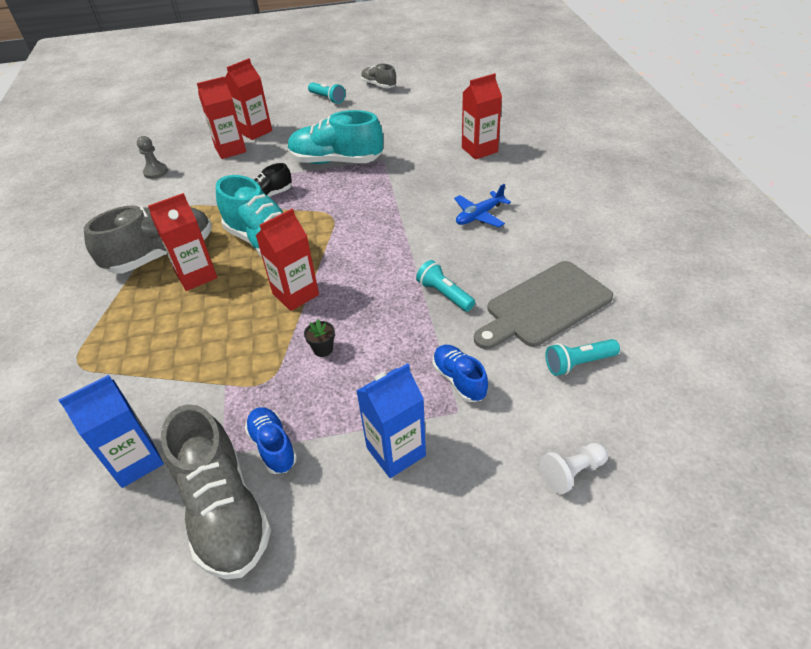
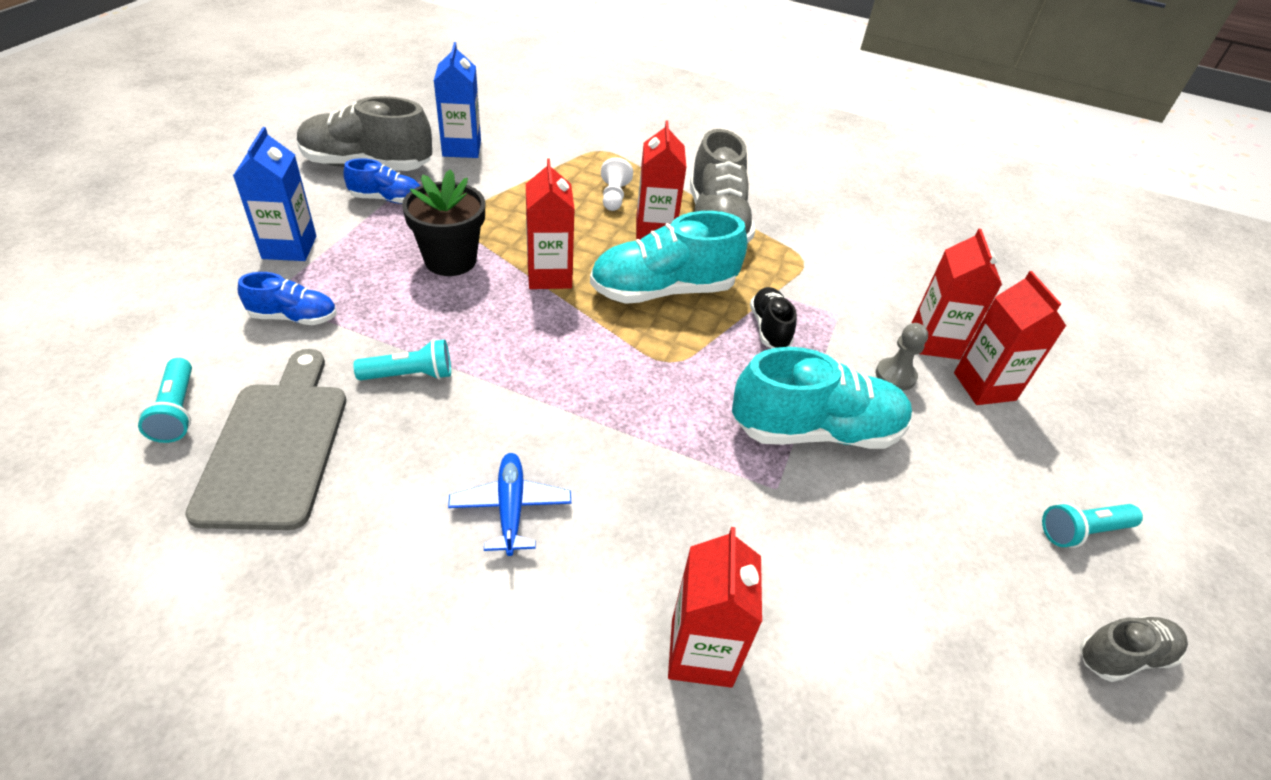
camera: 115 degrees right, 0 degrees up
grey pawn [137,136,168,179] -> grey pawn moved to [876,323,928,391]
turquoise shoe [288,110,383,164] -> turquoise shoe turned 45 degrees clockwise [732,347,912,449]
black flower pot [304,319,335,357] -> black flower pot [402,169,485,276], size x2.28
white pawn [539,443,608,494] -> white pawn moved to [601,157,633,211]
turquoise flashlight [545,339,620,376] -> turquoise flashlight turned 150 degrees clockwise [138,358,192,443]

